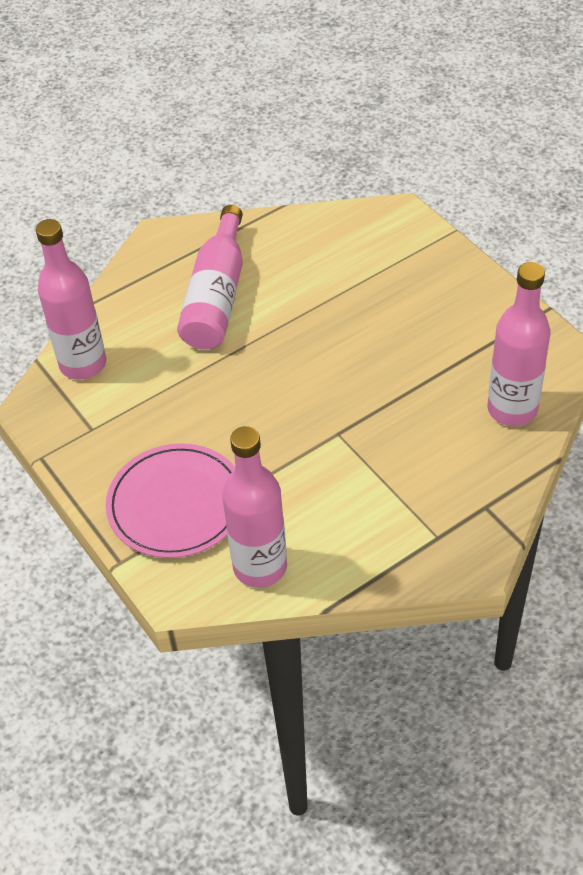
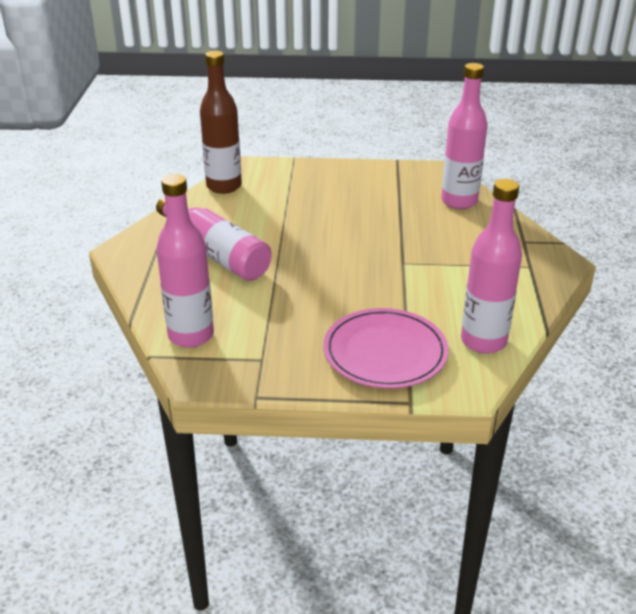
camera: 55 degrees left, 15 degrees down
none -> brown bottle [200,51,242,194]

